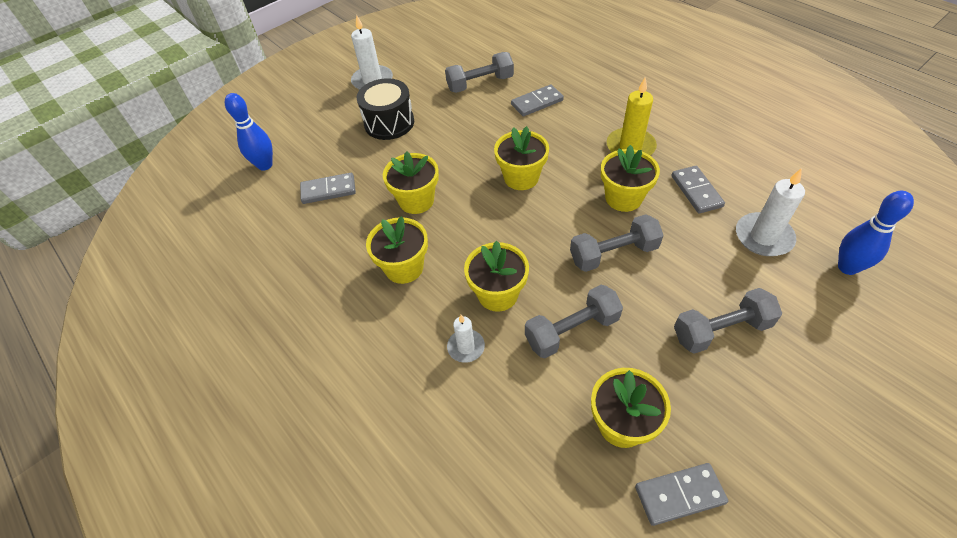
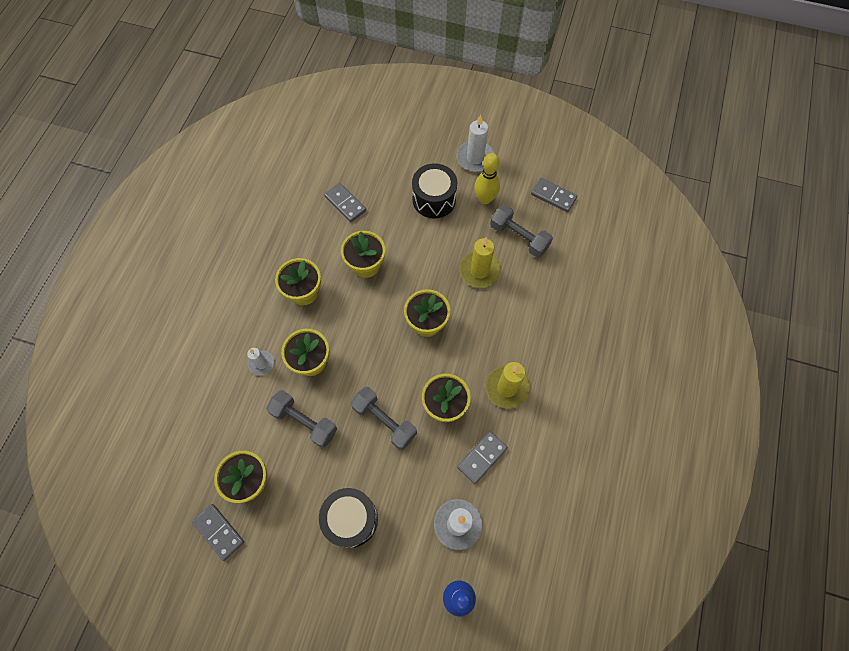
camera: 55 degrees right, 15 degrees up
blue bowling pin [225,93,273,171] -> none
grey domino [511,84,564,116] -> grey domino moved to [531,178,577,212]
grey dumbbell [674,288,783,354] -> black drum [319,488,378,548]
none -> yellow candle [460,237,501,288]
none -> yellow bowling pin [474,153,500,204]

